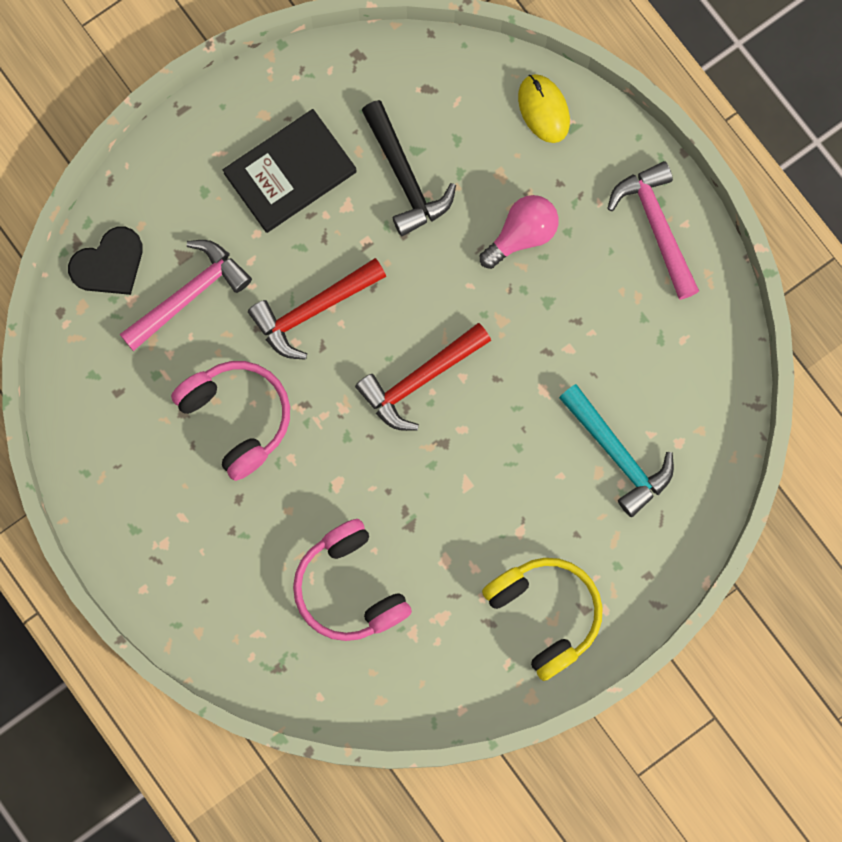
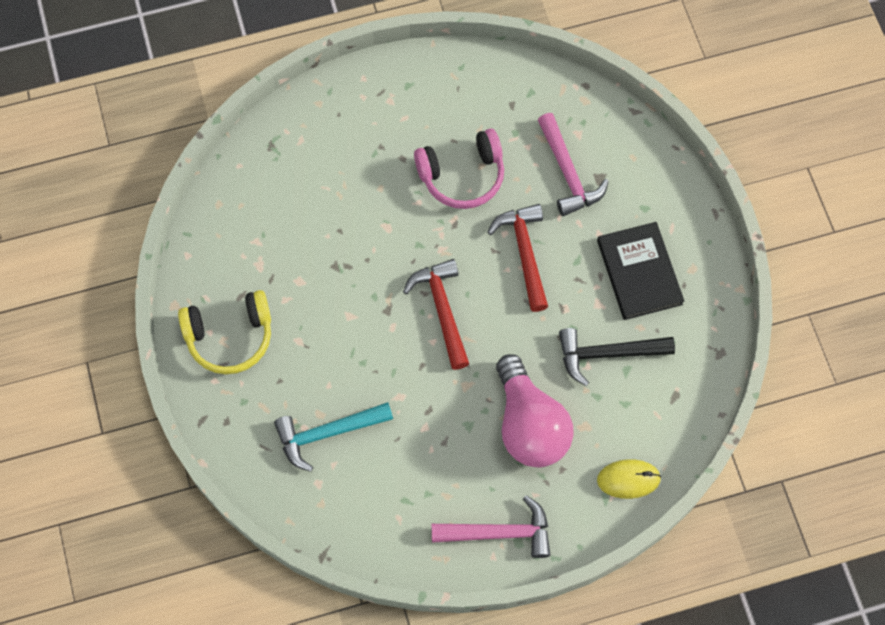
camera: 110 degrees right, 10 degrees down
black heart [68,227,143,295] -> none
pink headphones [293,519,412,641] -> none
pink light bulb [480,195,559,269] -> pink light bulb [496,354,574,467], size x1.65

